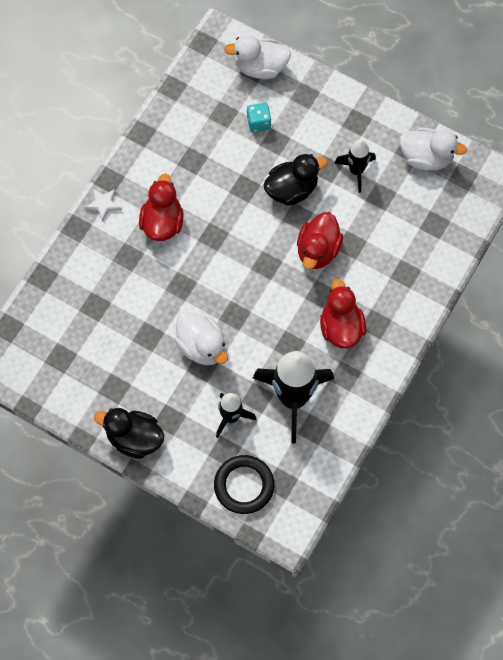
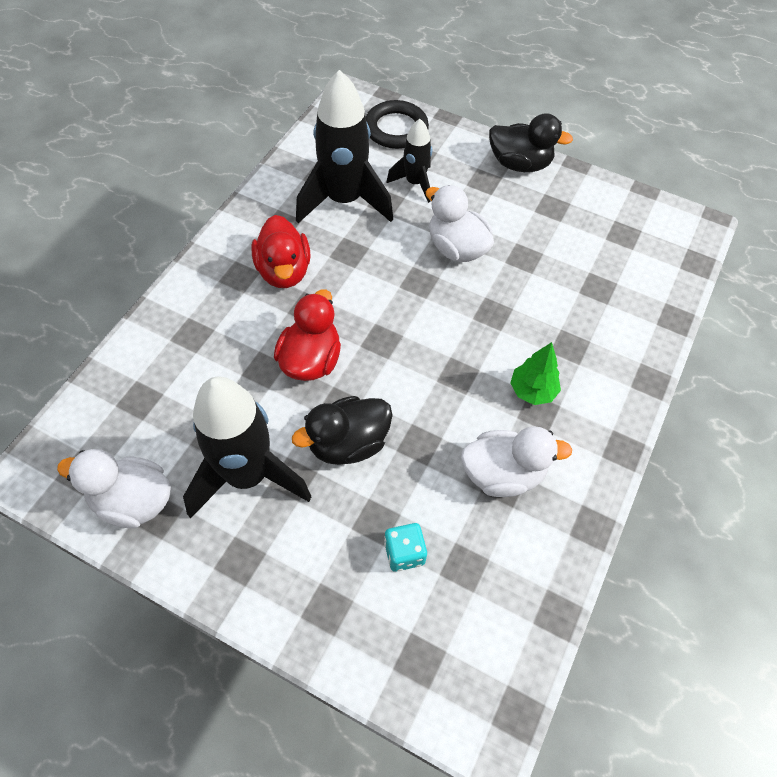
camera: 175 degrees right, 10 degrees down
white star [85,189,122,222] -> none
red duck [139,174,184,241] -> green tree [510,342,561,405]
white duck [224,34,291,79] -> white duck moved to [461,426,572,497]
black rocket [334,139,376,193] -> black rocket [183,377,312,519], size x1.85

